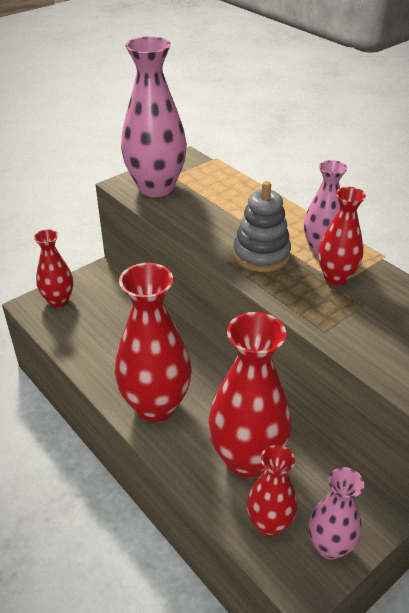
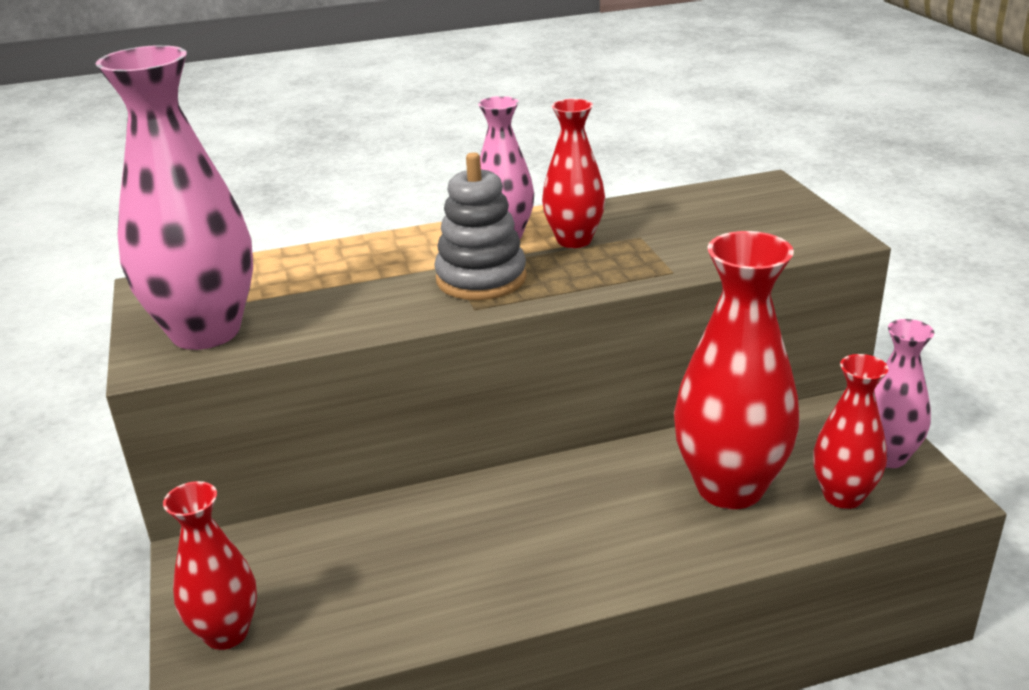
camera: 65 degrees left, 10 degrees down
red vase [115,263,192,422] -> none

